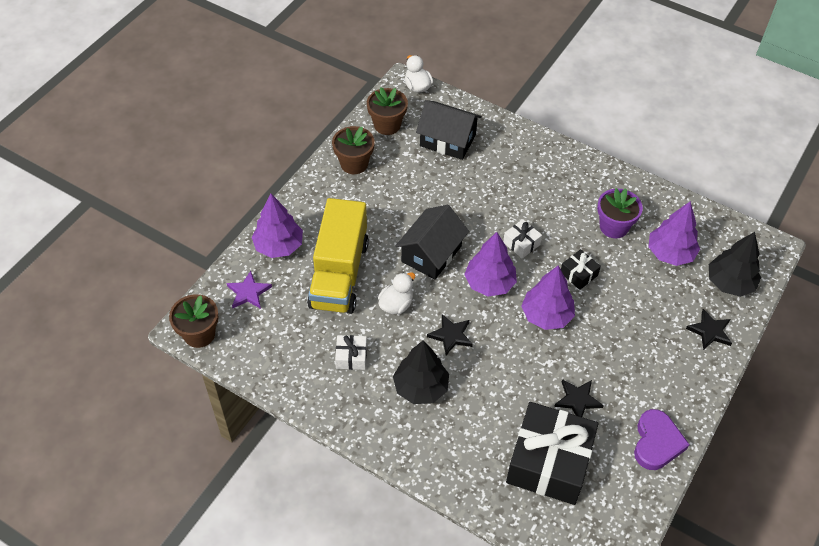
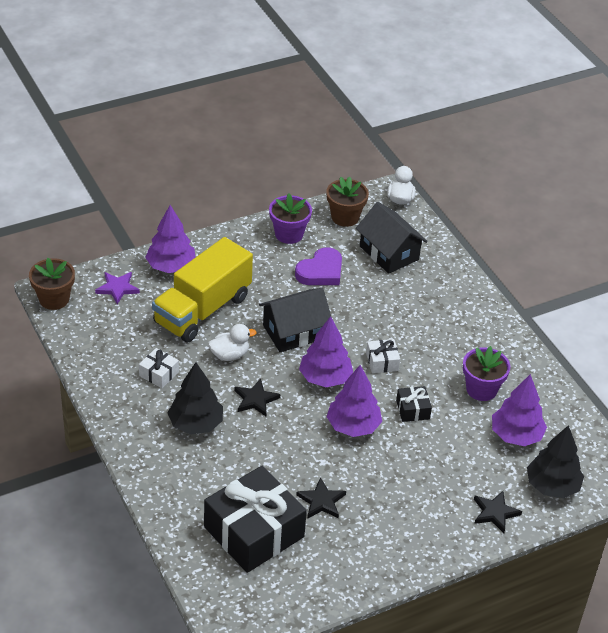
camera: 30 degrees right, 10 degrees down
brown flower pot [332,126,375,174] -> purple flower pot [269,194,312,244]
purple heart [634,409,690,470] -> purple heart moved to [295,247,342,285]

